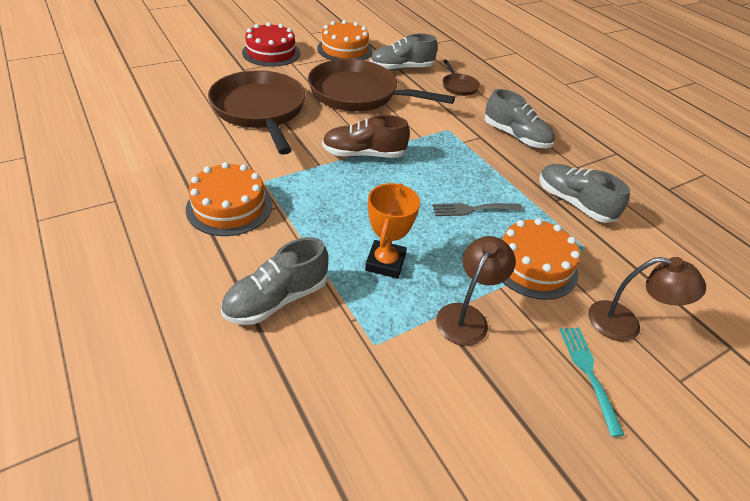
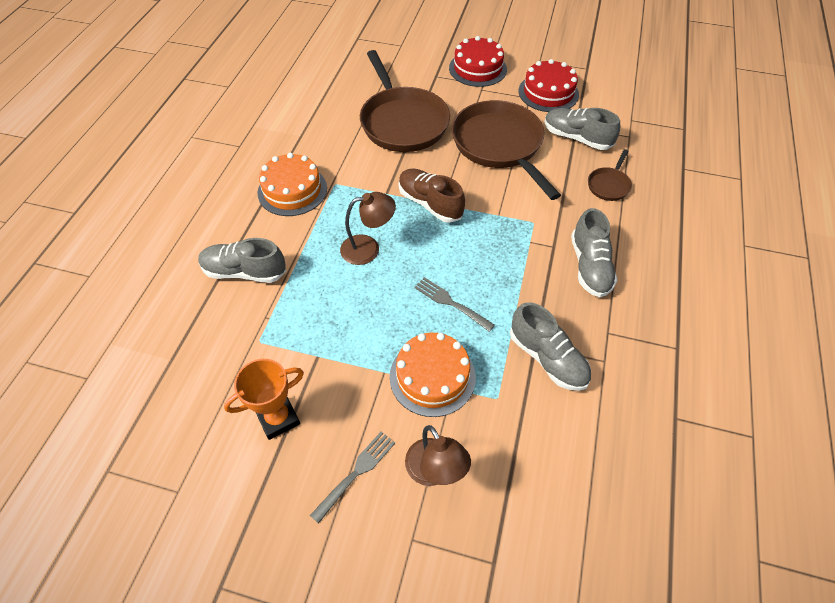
camera: 50 degrees right, 10 degrees up
brown pan [208,70,306,155] -> brown pan turned 135 degrees clockwise [360,50,450,152]
orange cake [317,20,372,60] -> red cake [518,59,579,112]
orange trophy [365,183,420,279] -> orange trophy moved to [224,359,304,440]
brown lamp [436,236,516,346] -> brown lamp moved to [340,192,396,265]
grey shoe [539,164,630,223] -> grey shoe turned 135 degrees clockwise [510,302,591,391]
turquoise fork [559,327,624,437] -> grey fork [310,431,395,524]

